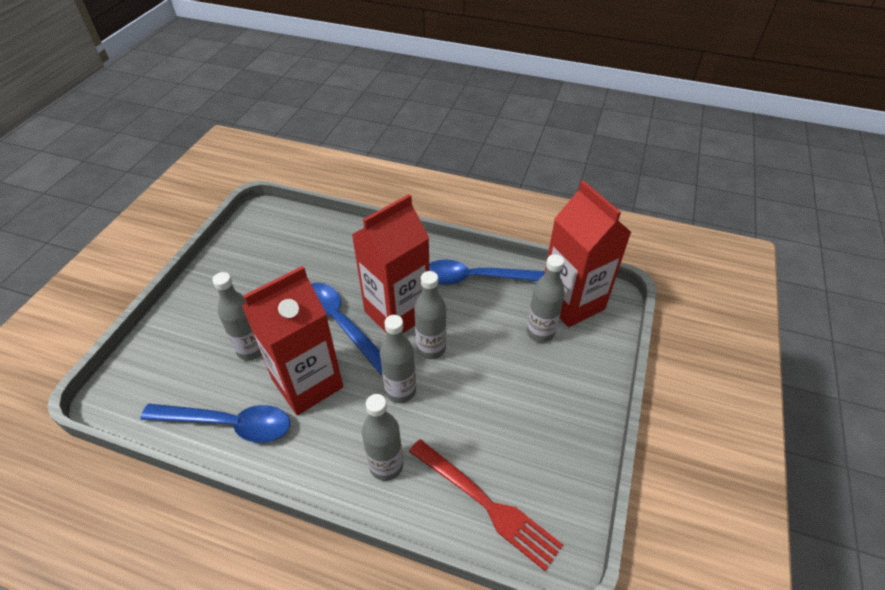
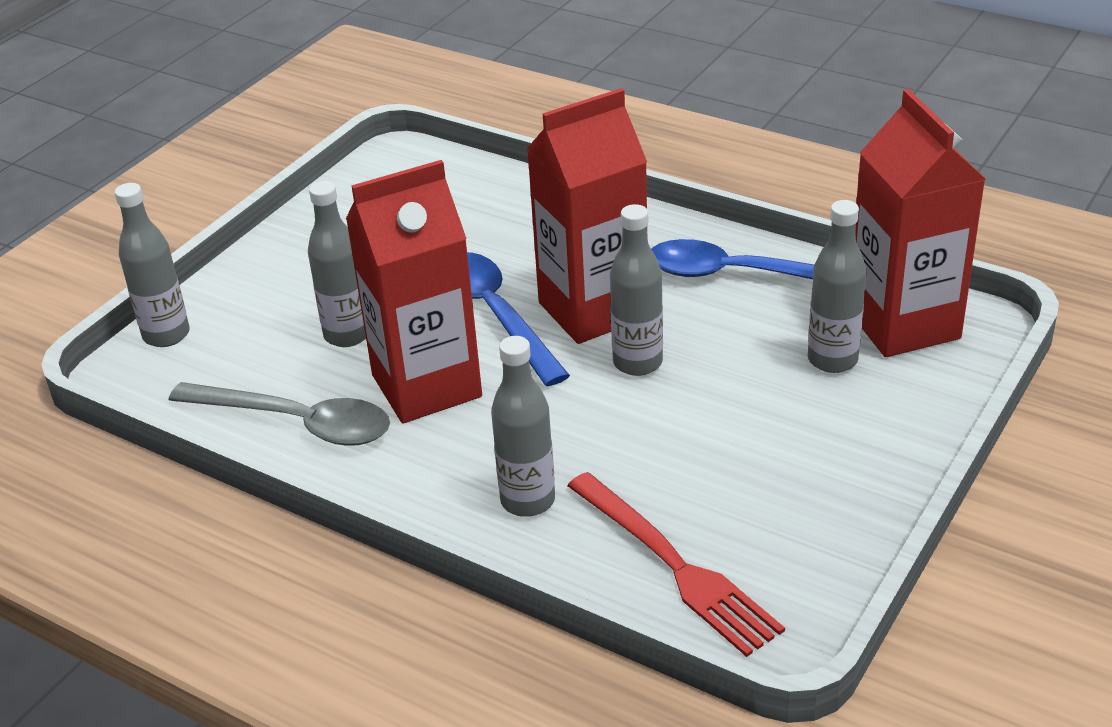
camera: 15 degrees right, 10 degrees down
blue spoon [141,404,290,443] -> grey spoon [169,382,390,446]
grey bottle [380,315,416,403] -> grey bottle moved to [114,183,190,347]

